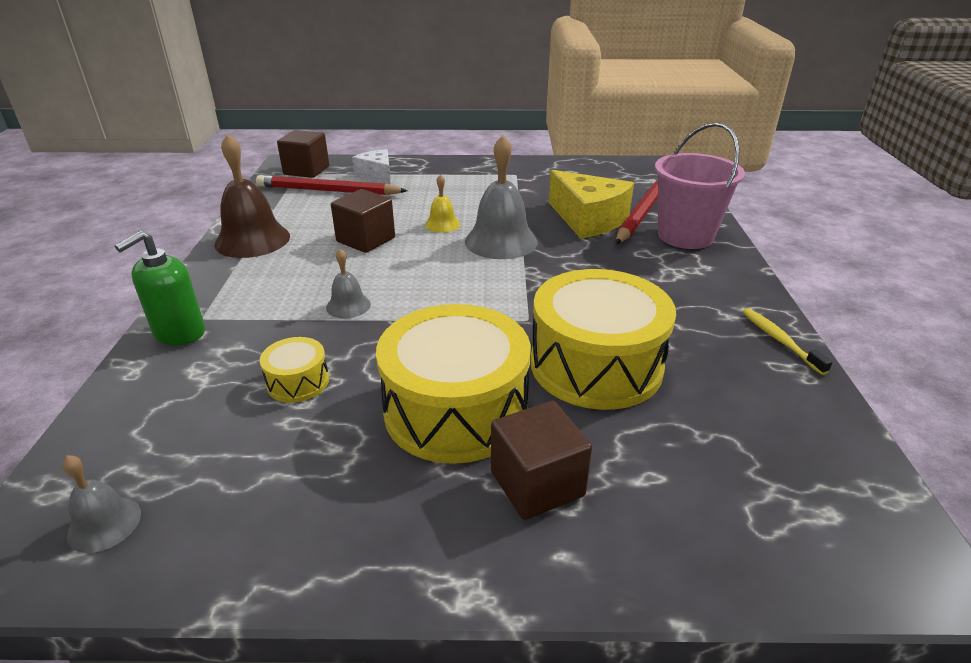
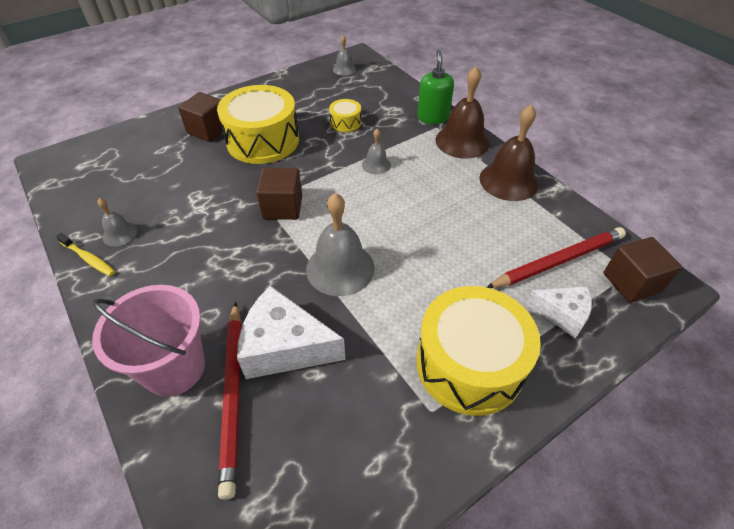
camera: 145 degrees right, 15 degrees up
brown cube [331,189,395,253] -> brown cube moved to [256,168,302,220]
yellow bell [425,174,460,233] -> none
yellow drum [531,269,676,410] -> yellow drum moved to [416,286,541,416]
yellow cheese [549,170,634,239] -> white cheese [237,286,345,379]
none -> grey bell [97,198,137,247]
none -> brown bell [435,66,490,159]

